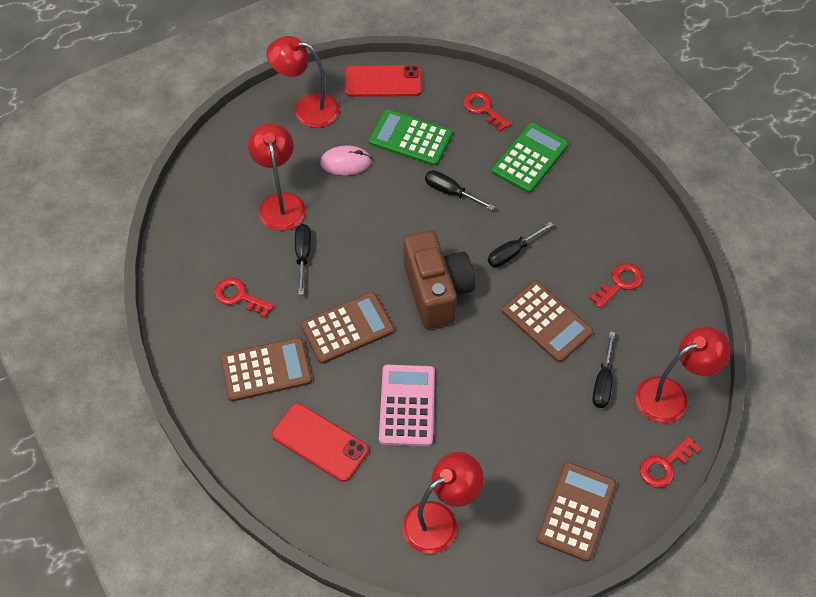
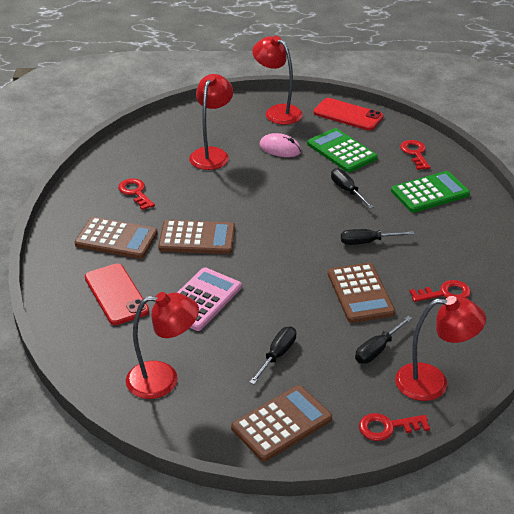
camera: 30 degrees right, 20 degrees down
black screwdriver [295,224,311,295] -> black screwdriver moved to [249,326,296,384]
brown camera [404,231,475,329] -> none

